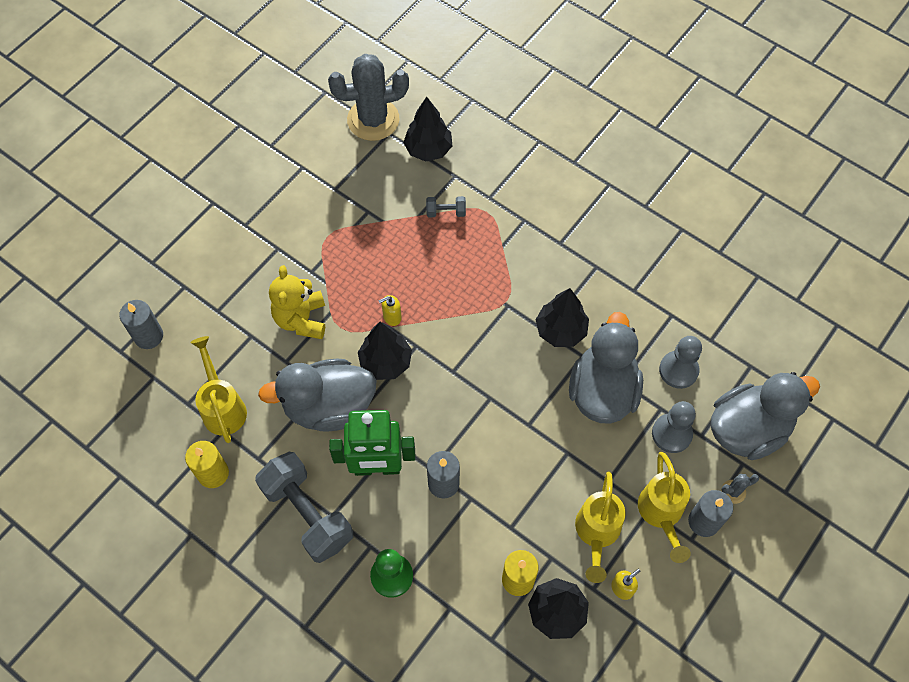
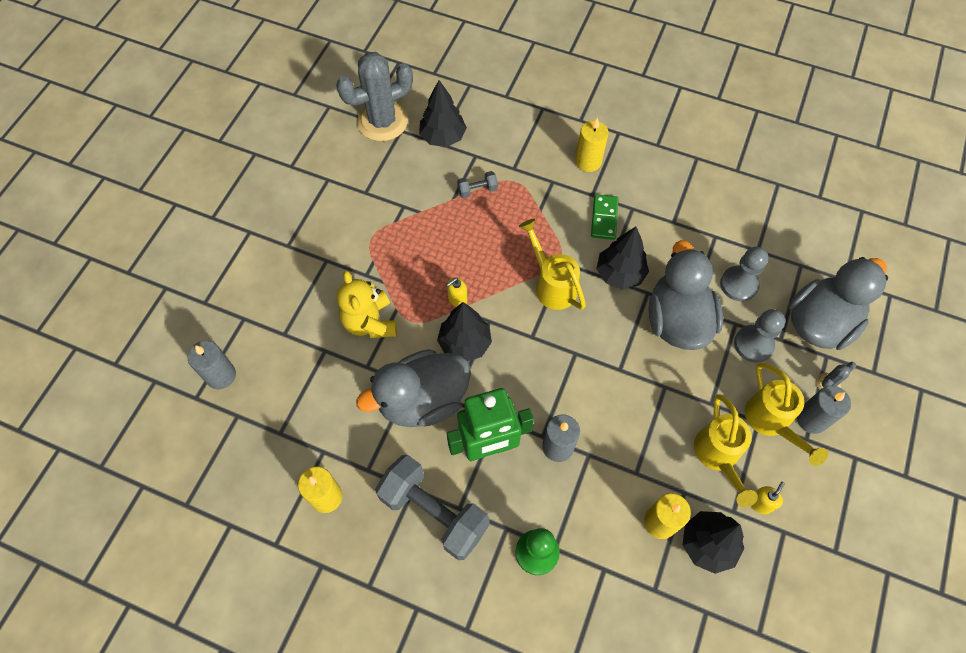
camera: 15 degrees left, 0 degrees up
yellow watering can [190,336,247,443] -> yellow watering can moved to [519,219,586,310]
none -> yellow candle [575,117,609,172]
none -> green domino [591,194,619,240]

